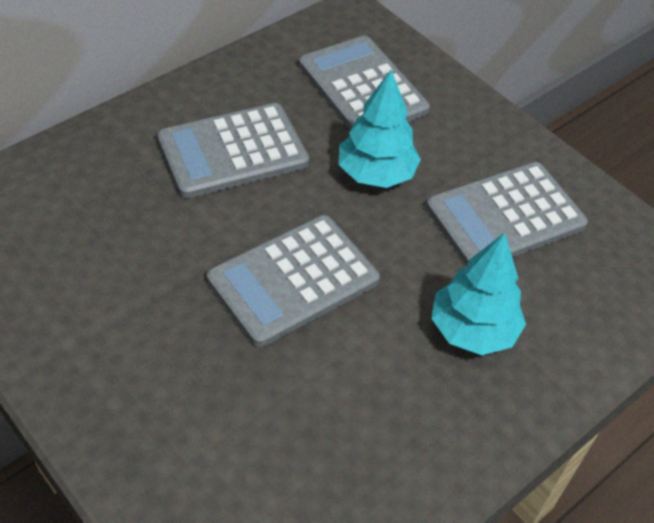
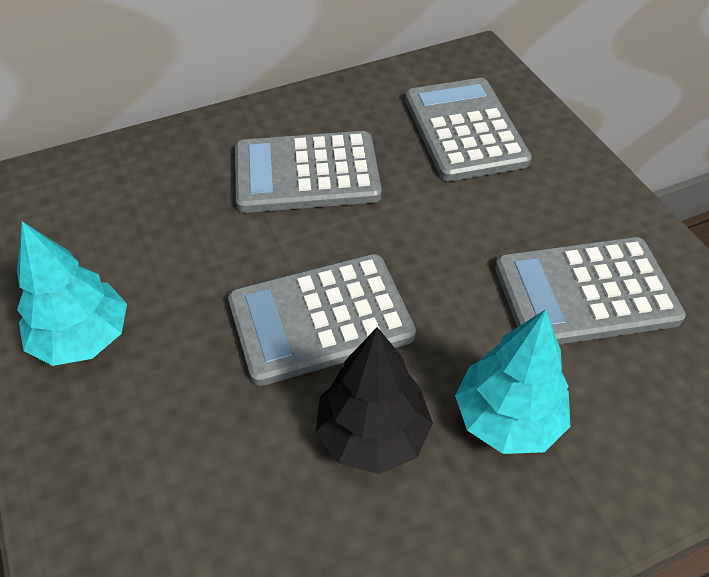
camera: 20 degrees right, 0 degrees up
turquoise tree [339,70,421,188] -> turquoise tree moved to [17,221,127,366]
none -> black tree [315,327,433,474]

